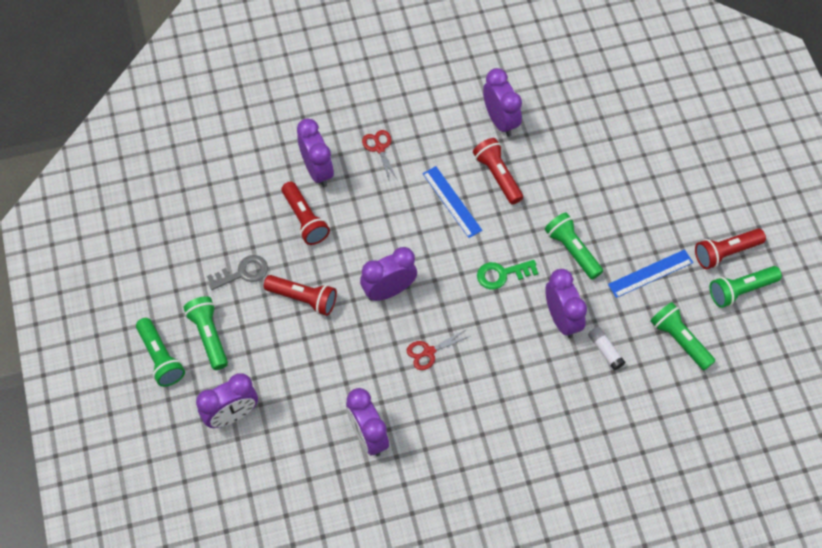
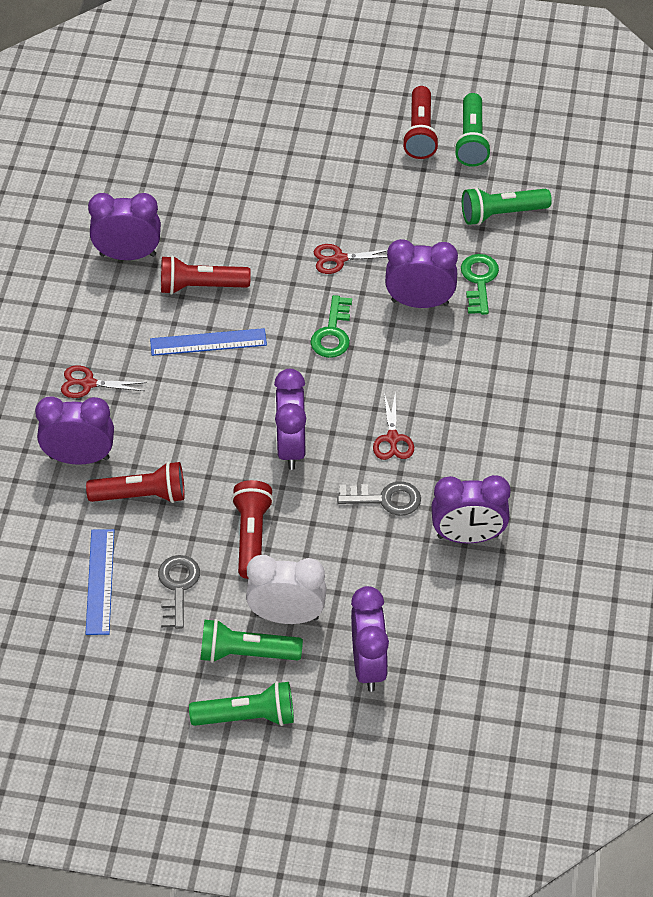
camera: 65 degrees left, 10 degrees down
red flashlight [264,275,337,316] -> red flashlight turned 45 degrees counterclockwise [231,480,274,579]
green flashlight [545,213,603,280] -> red scissors [314,244,387,274]
white glue stick [588,327,625,370] -> green key [461,254,499,315]
blue ruler [608,249,693,298] -> blue ruler moved to [86,529,114,635]
none -> white clock [246,555,327,624]
none -> grey key [337,481,421,516]

